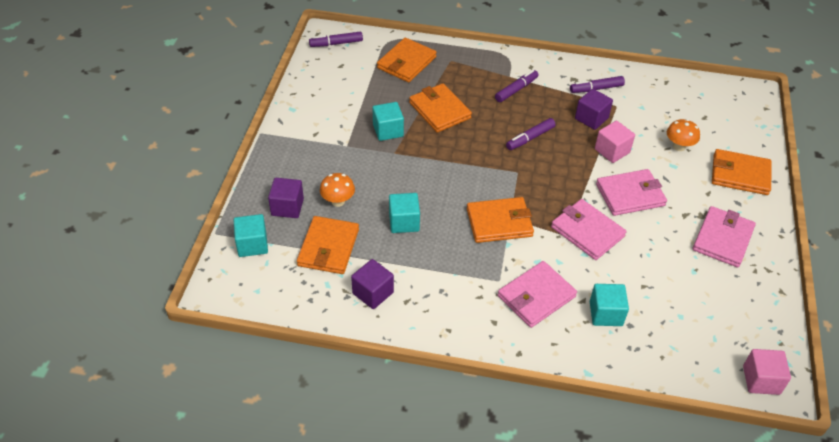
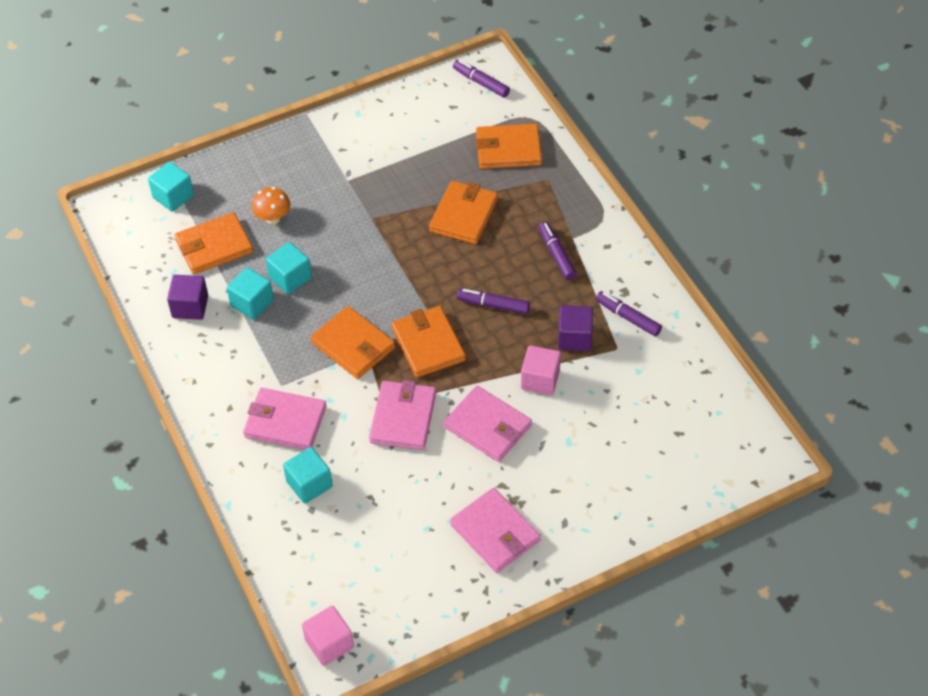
camera: 55 degrees right, 5 degrees up
purple cube [268,178,304,218] -> none
turquoise cube [373,102,404,141] -> turquoise cube moved to [227,267,274,320]
purple marker [495,70,538,102] -> purple marker turned 120 degrees counterclockwise [538,222,577,280]
orange mushroom [667,119,700,151] -> none
pink wallet [693,206,756,267] -> pink wallet turned 60 degrees clockwise [450,488,541,573]
orange wallet [712,149,772,195] -> orange wallet moved to [392,306,466,377]

